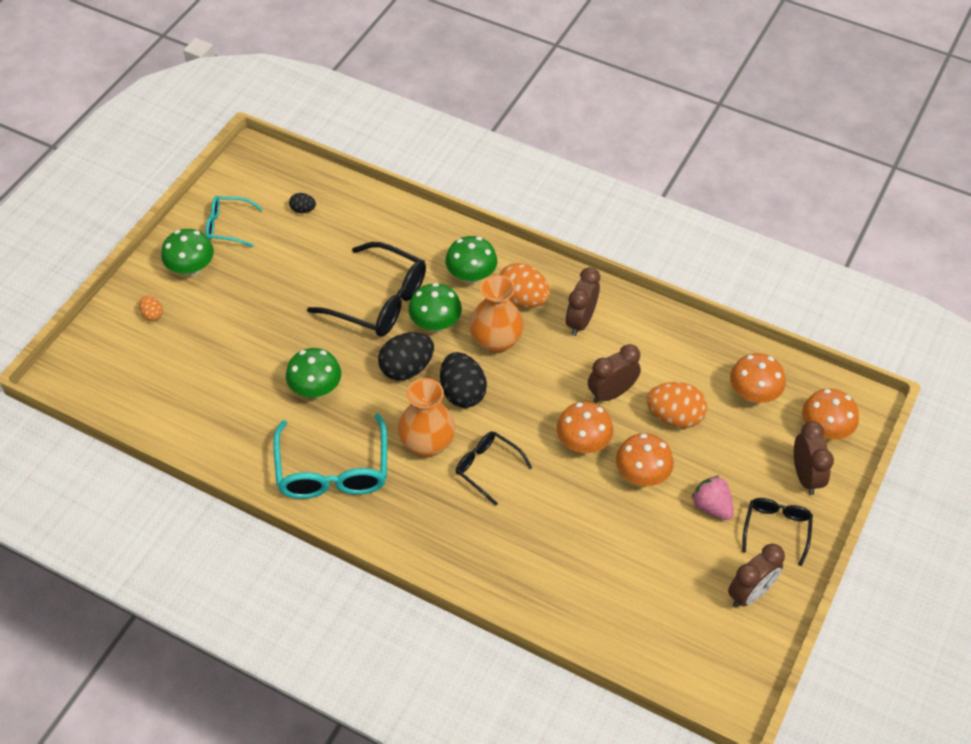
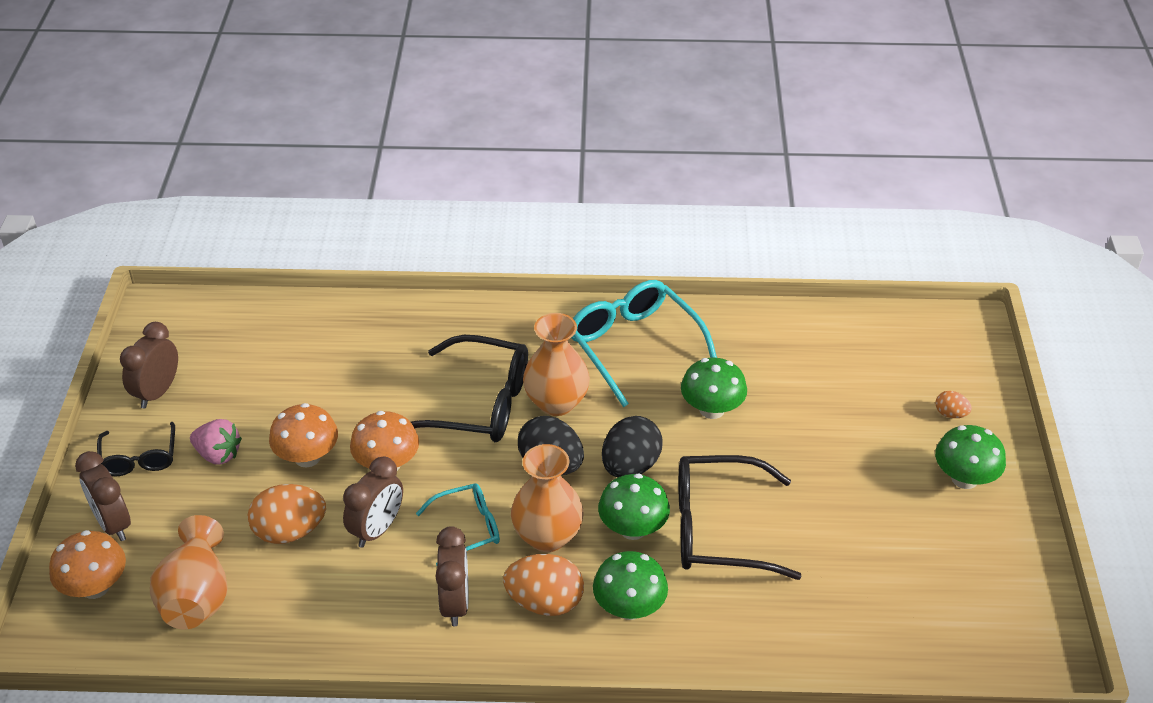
camera: 155 degrees right, 10 degrees down
turquoise glasses [206,196,263,247] -> turquoise glasses moved to [416,483,500,565]
black egg [289,193,316,213] -> none
black glasses [456,431,532,506] -> black glasses [411,335,528,442], size x1.76
orange mushroom [730,353,786,403] -> orange vase [150,515,228,629]

